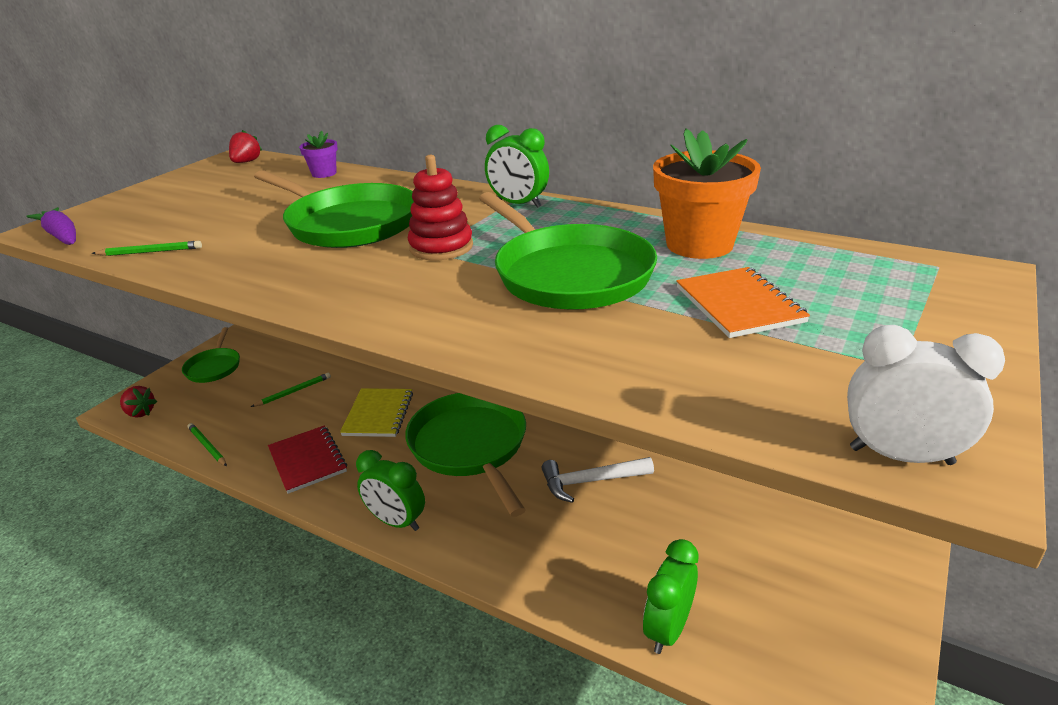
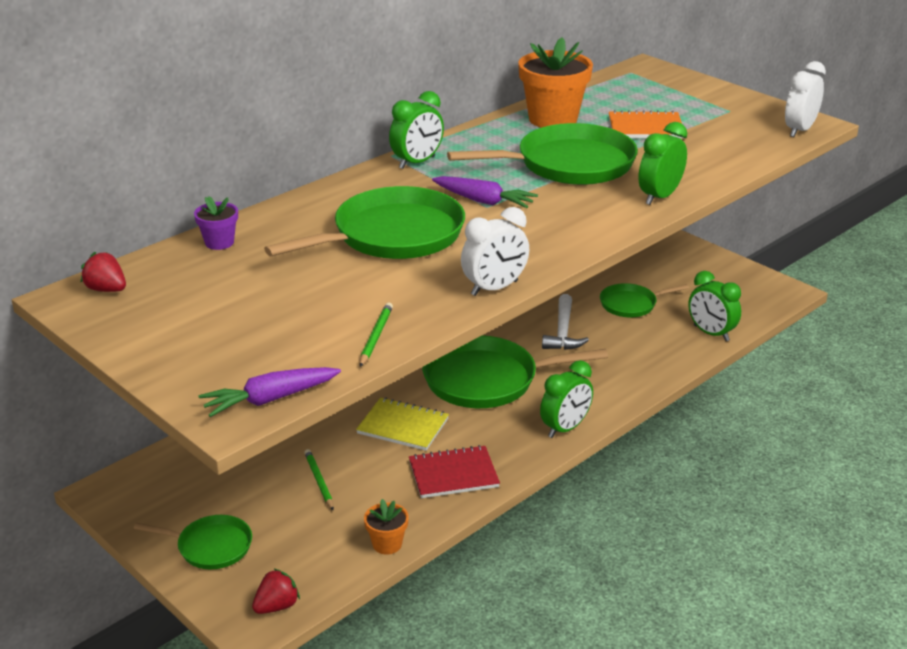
camera: 75 degrees left, 0 degrees up
green pencil [188,423,227,466] -> orange flower pot [364,499,409,555]
red stacking toy [408,155,473,260] -> purple carrot [432,176,538,208]
none -> white clock [461,207,529,296]
none -> green pan [600,283,689,317]
none -> green clock [638,122,687,205]

